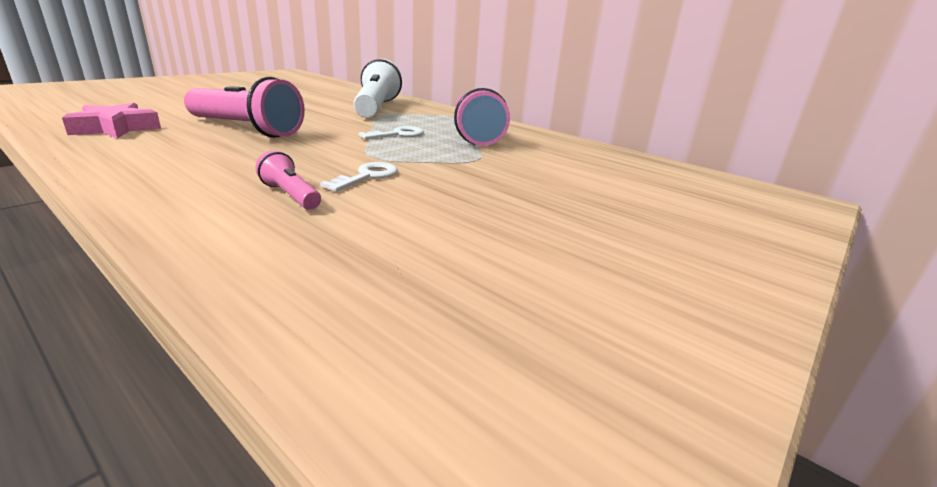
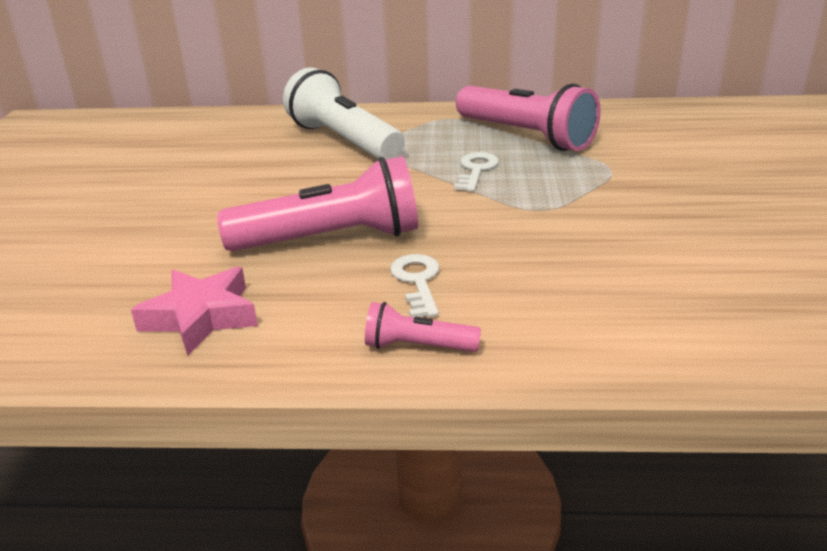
camera: 35 degrees left, 5 degrees up
pink flashlight [255,150,321,210] -> pink flashlight moved to [365,302,481,352]
white key [320,162,398,192] -> white key moved to [390,254,440,317]

